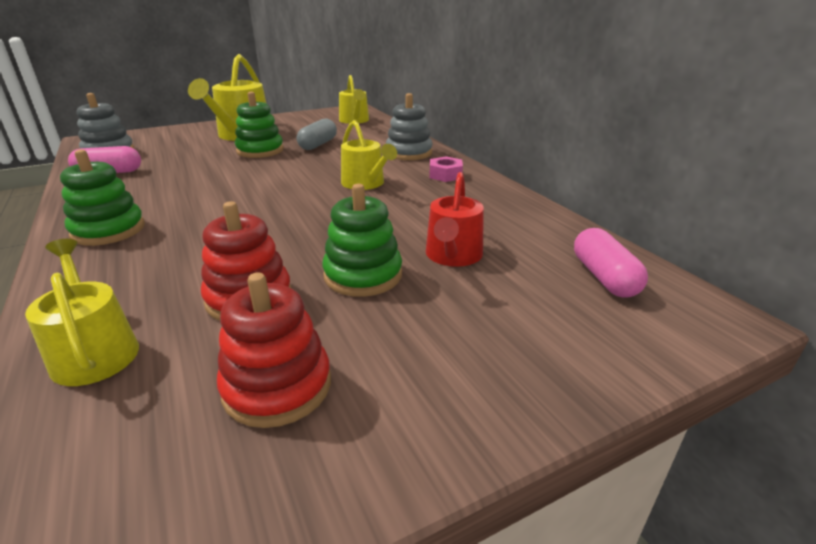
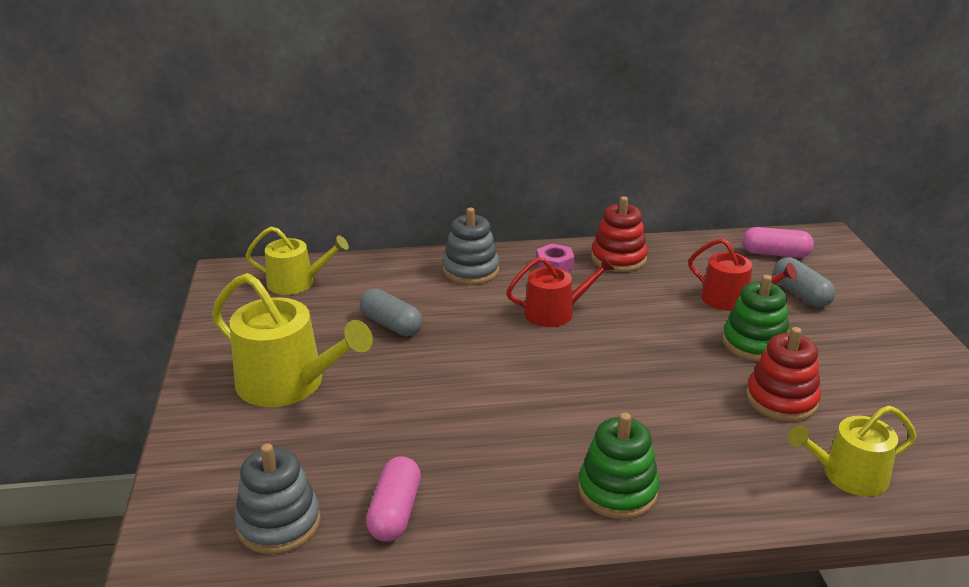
camera: 70 degrees left, 0 degrees up
red stacking toy [217,272,331,428] -> red stacking toy moved to [591,196,648,272]
green stacking toy [235,92,284,158] -> none
yellow watering can [341,120,397,190] -> red watering can [506,256,615,327]
none -> grey capsule [773,257,836,307]

